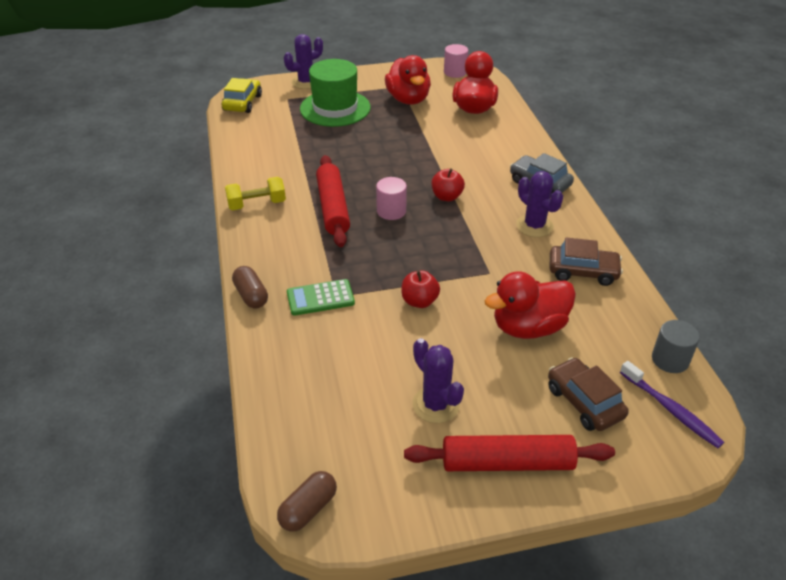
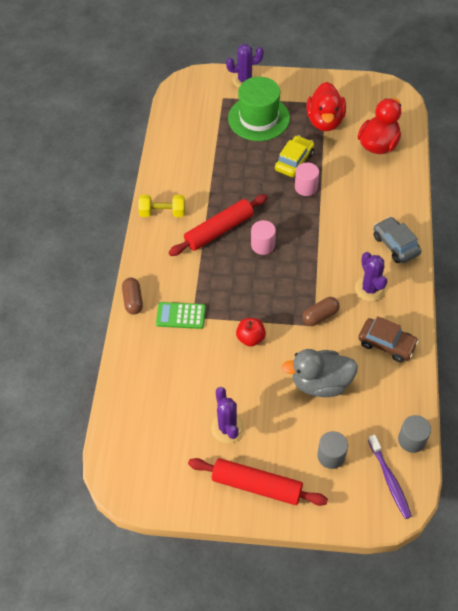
camera: 20 degrees right, 15 degrees up
yellow car [222,78,262,113] -> yellow car moved to [275,135,314,177]
brown capsule [277,471,337,532] -> brown capsule moved to [302,297,340,326]
red rolling pin [316,155,350,247] -> red rolling pin turned 45 degrees clockwise [168,194,268,256]
red apple [432,169,465,201] -> none
pink cylinder [444,44,468,78] -> pink cylinder moved to [295,163,319,196]
red duck [485,271,576,339] -> grey duck [282,349,358,397]
brown car [548,357,629,431] -> grey cylinder [317,431,348,469]

